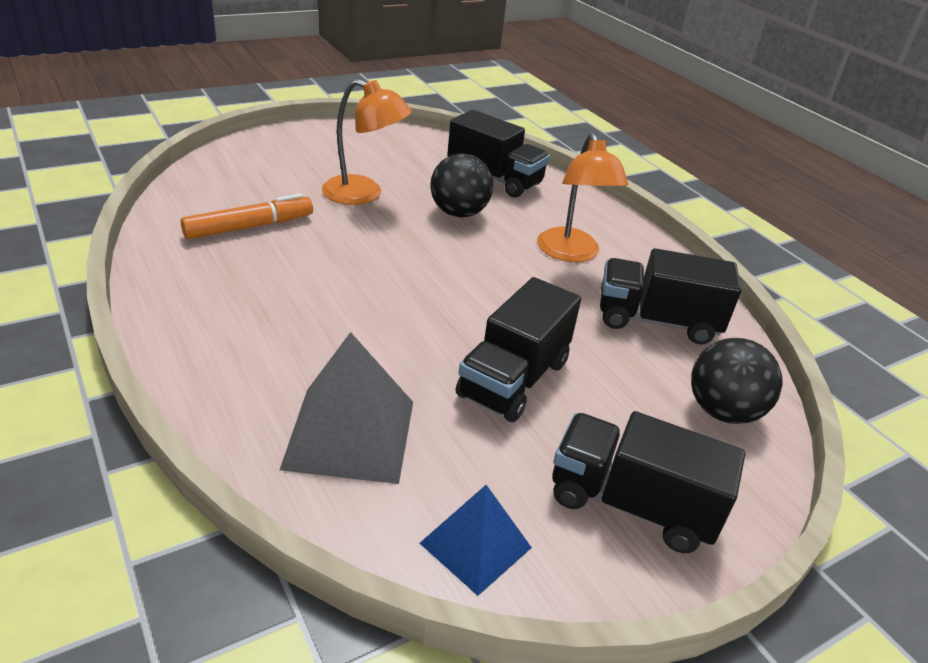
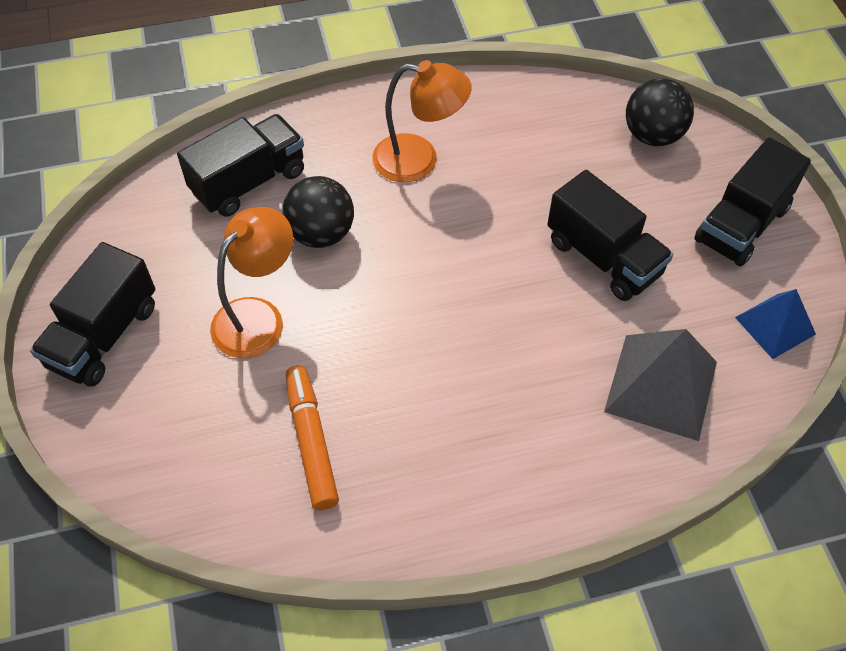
camera: 70 degrees left, 20 degrees up
black truck [600,248,742,344] -> black truck moved to [30,242,155,387]

